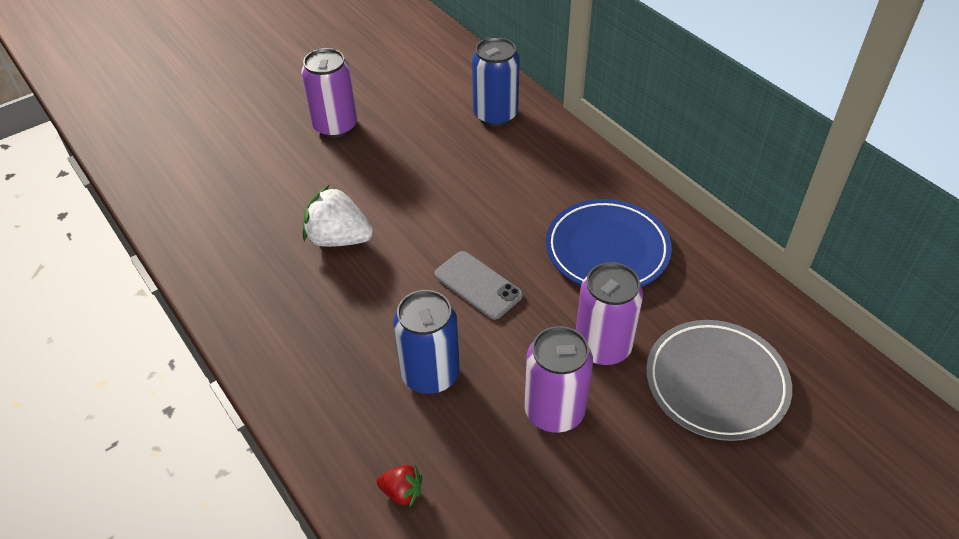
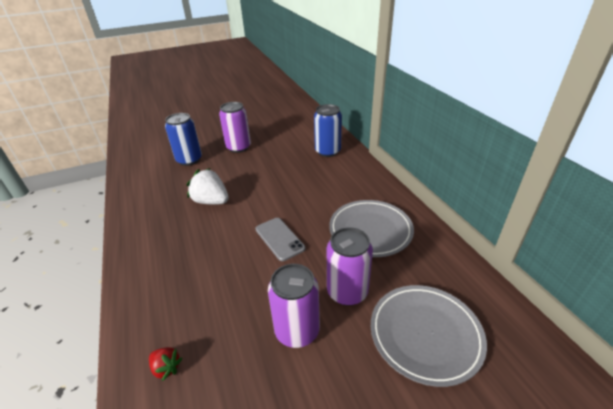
camera: 15 degrees right, 10 degrees down
blue can [393,290,460,394] -> blue can moved to [165,113,202,166]
blue plate [546,199,672,287] -> grey plate [329,200,414,257]

